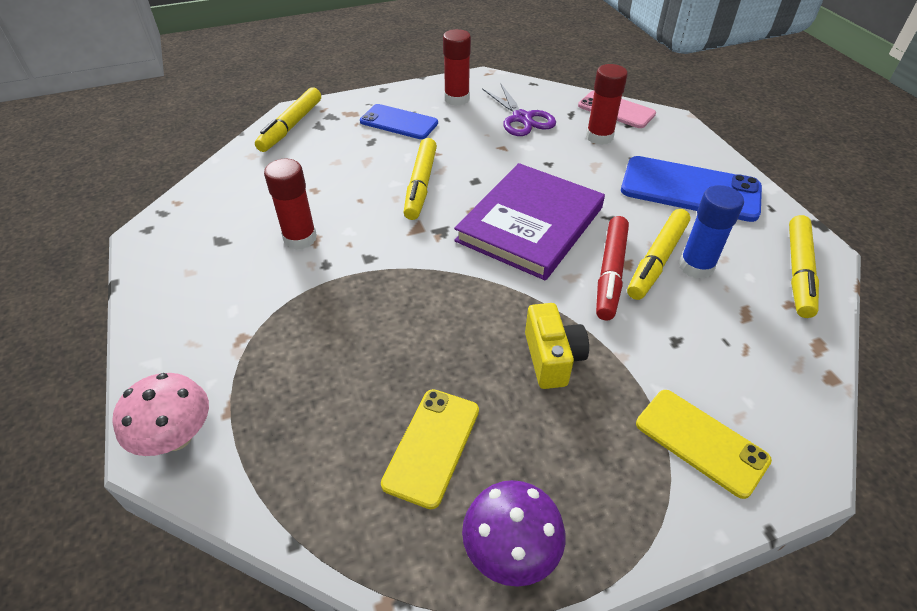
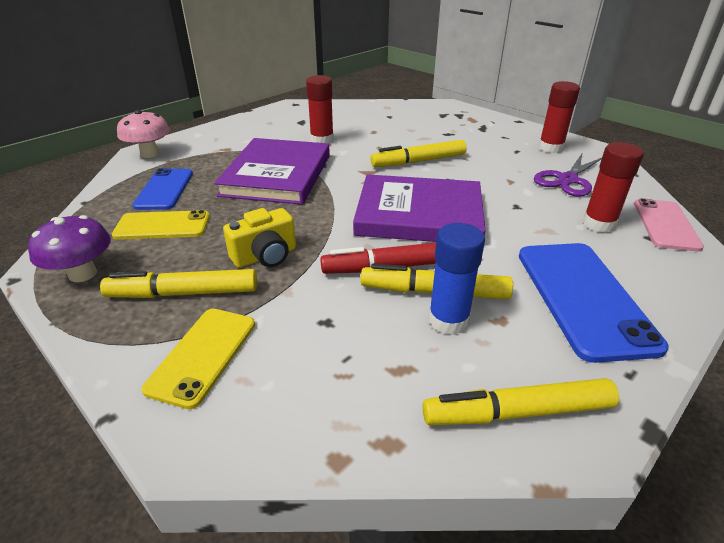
camera: 65 degrees right, 10 degrees down
yellow marker [255,88,321,152] -> yellow marker moved to [100,269,257,298]
blue phone [360,104,438,139] -> blue phone moved to [132,168,193,210]
none -> purple book [214,138,330,205]

